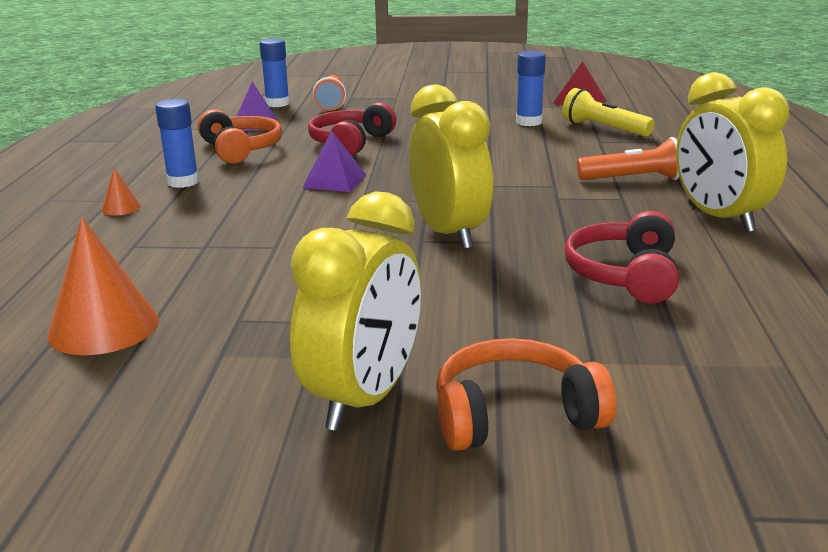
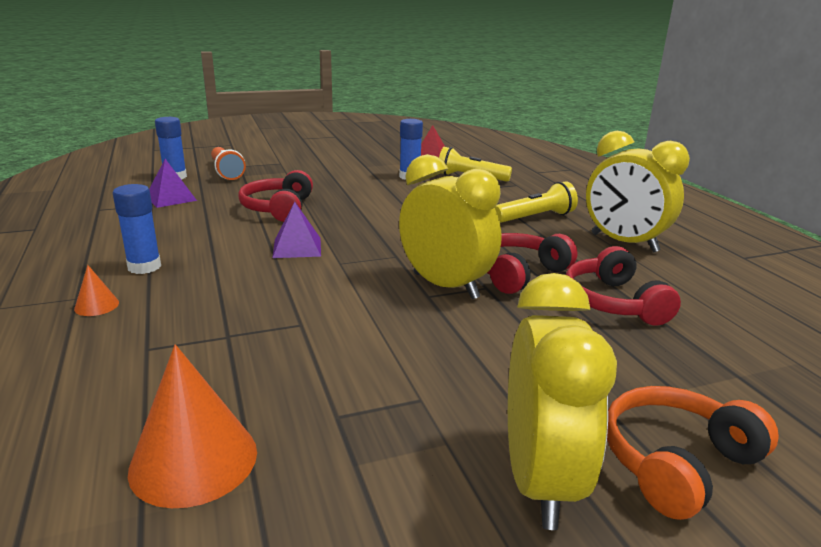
camera: 25 degrees left, 0 degrees up
orange headphones [198,109,282,164] -> none
orange flashlight [577,137,680,180] -> yellow flashlight [494,181,578,223]
none -> red headphones [487,233,577,294]

